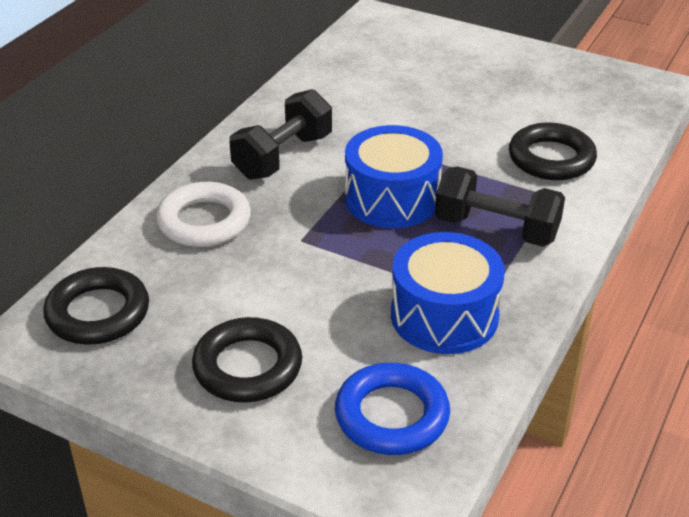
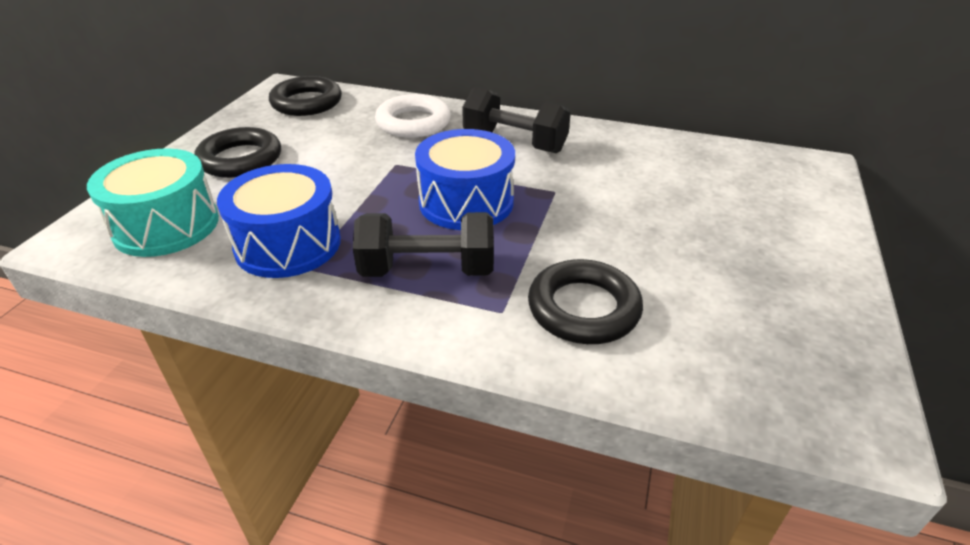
camera: 80 degrees right, 0 degrees up
blue ring [335,363,450,455] -> turquoise drum [87,148,219,257]
black dumbbell [435,167,565,247] -> black dumbbell turned 75 degrees clockwise [353,212,494,277]

